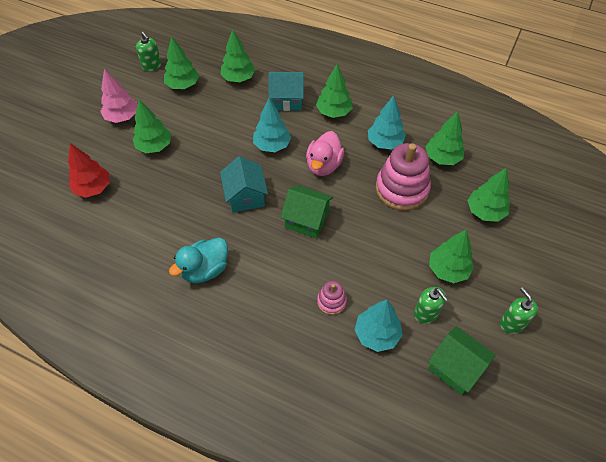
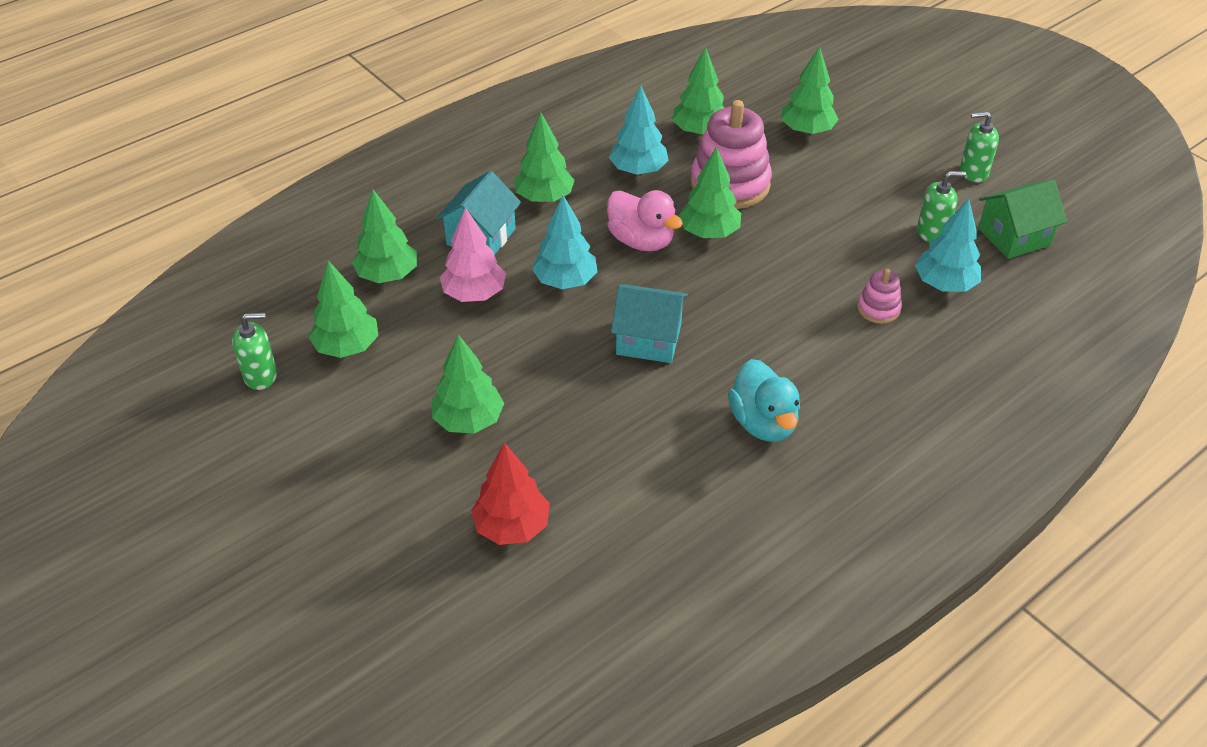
camera: 65 degrees left, 10 degrees down
pink tree [100,69,137,123] -> pink tree moved to [440,207,506,302]
green house [280,185,333,238] -> none
green tree [429,230,474,283] -> green tree moved to [679,146,741,238]

